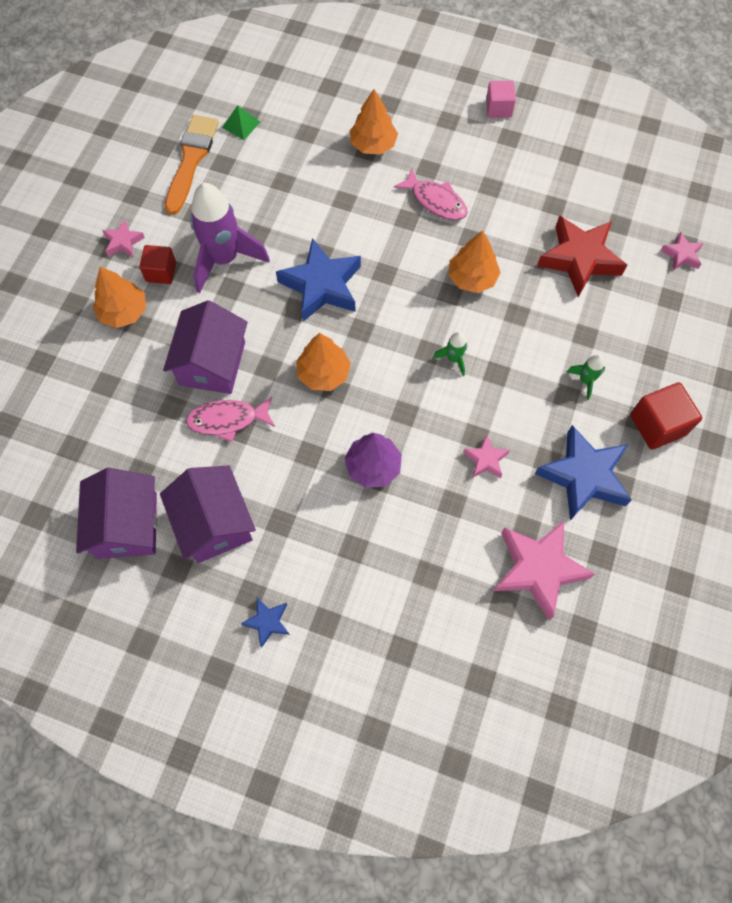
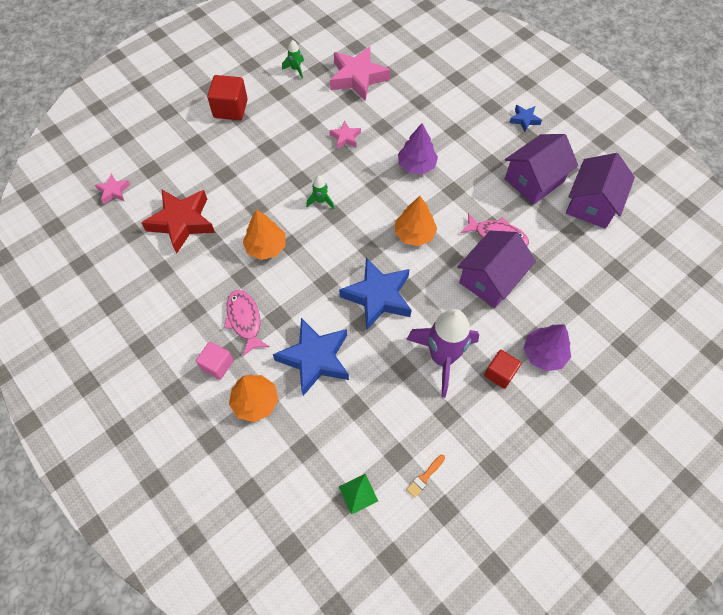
camera: 150 degrees left, 5 degrees down
orange tree [93,267,146,328] -> purple tree [523,325,571,371]
pink star [102,219,145,257] -> none
purple house [160,465,256,563] -> purple house turned 45 degrees clockwise [505,134,578,204]
orange brush [165,115,219,215] -> orange brush [406,455,445,498], size x0.41
pink cube [486,81,516,118] -> pink cube moved to [196,341,234,380]
blue star [535,425,632,520] -> blue star moved to [273,318,349,396]
green rocket [567,354,605,400] -> green rocket moved to [282,40,304,79]

